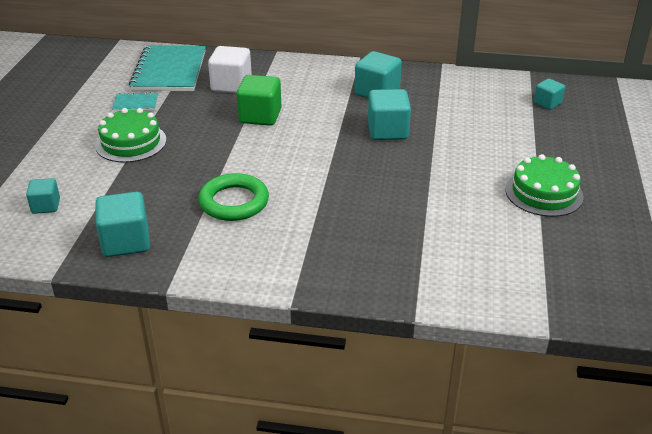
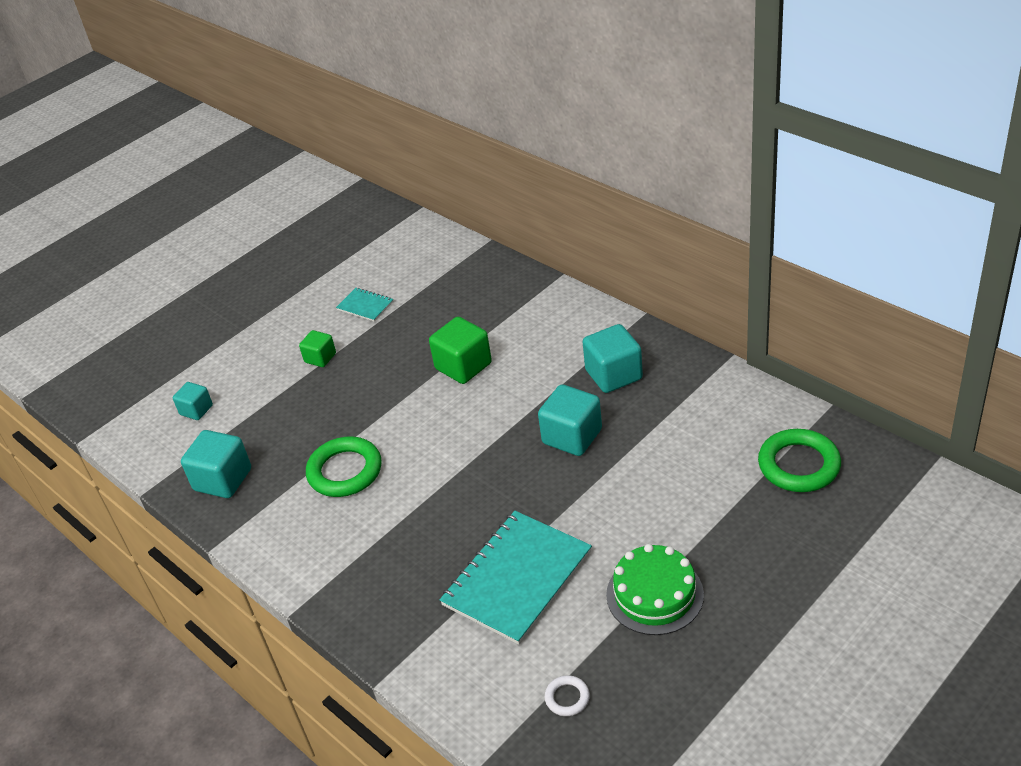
camera: 40 degrees right, 5 degrees up
green cake [95,108,167,163] -> green cube [299,330,336,367]
turquoise notebook [129,46,206,91] -> turquoise notebook moved to [439,511,592,645]
white cube [208,46,252,93] -> none
turquoise cube [534,78,565,110] -> green ring [758,429,841,492]
none -> white ring [545,675,590,716]

